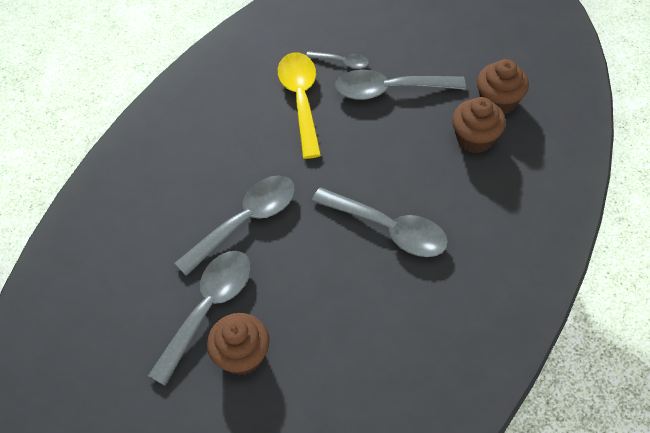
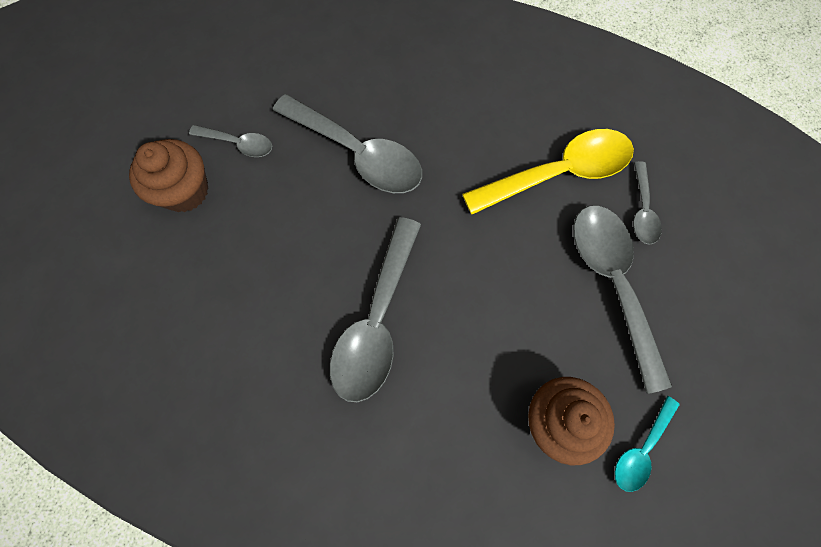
camera: 75 degrees right, 15 degrees up
grey spoon [148,251,251,386] -> grey spoon [189,125,272,157], size x0.51
brown cupcake [477,59,529,115] -> turquoise spoon [615,396,680,492]

